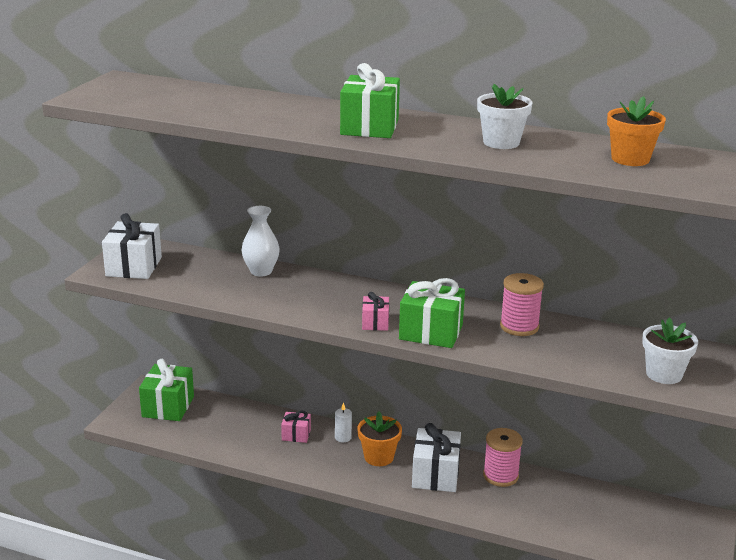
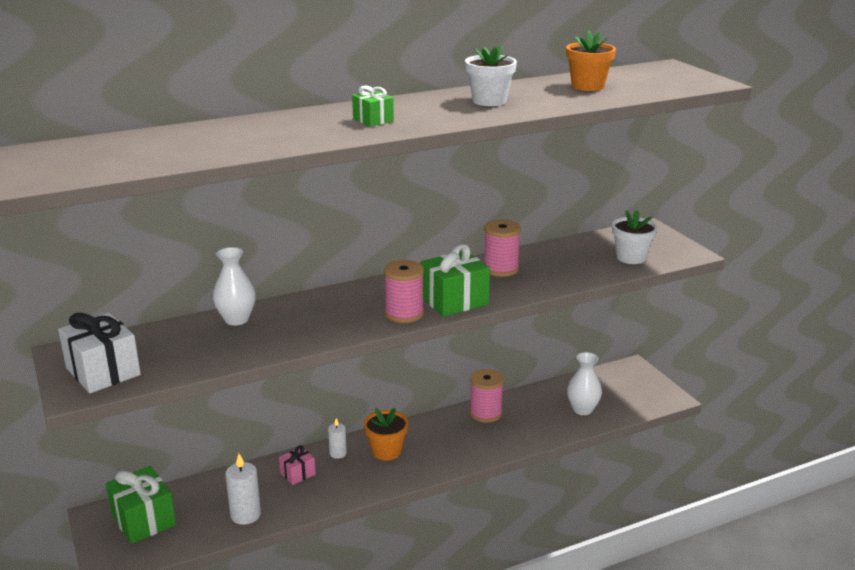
camera: 45 degrees left, 0 degrees up
green gift [340,63,400,138] -> green gift [352,86,394,127], size x0.54
pink gift [362,292,389,331] -> pink spool [384,260,424,323]
white gift [412,423,461,492] -> none
none -> white candle [225,454,261,525]
none -> white vase [567,352,602,415]

